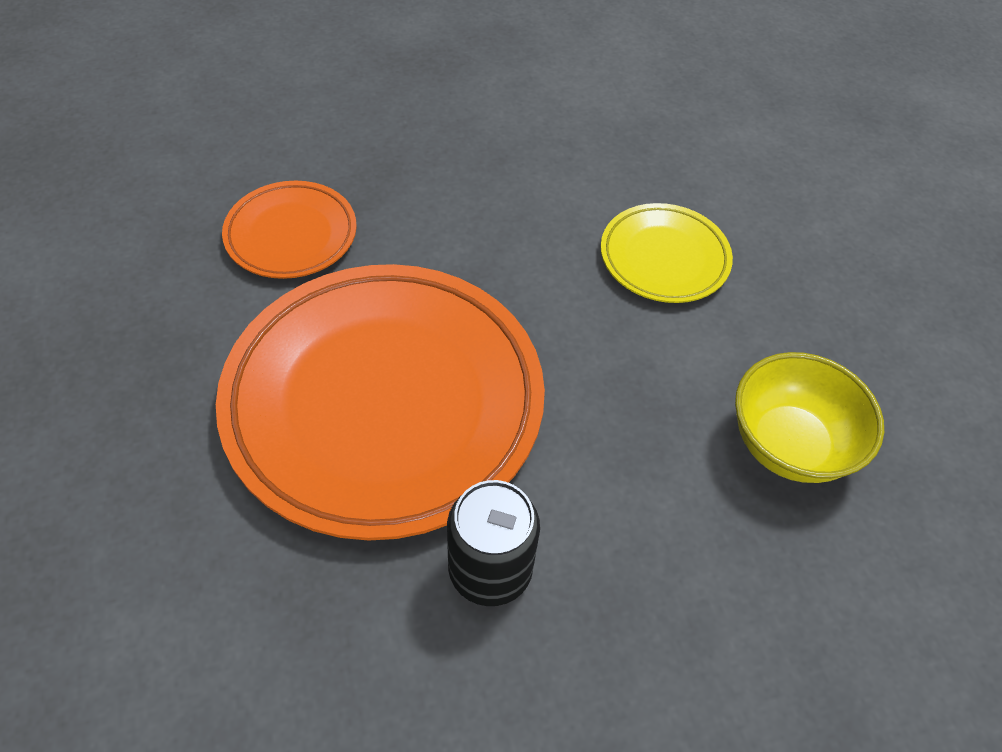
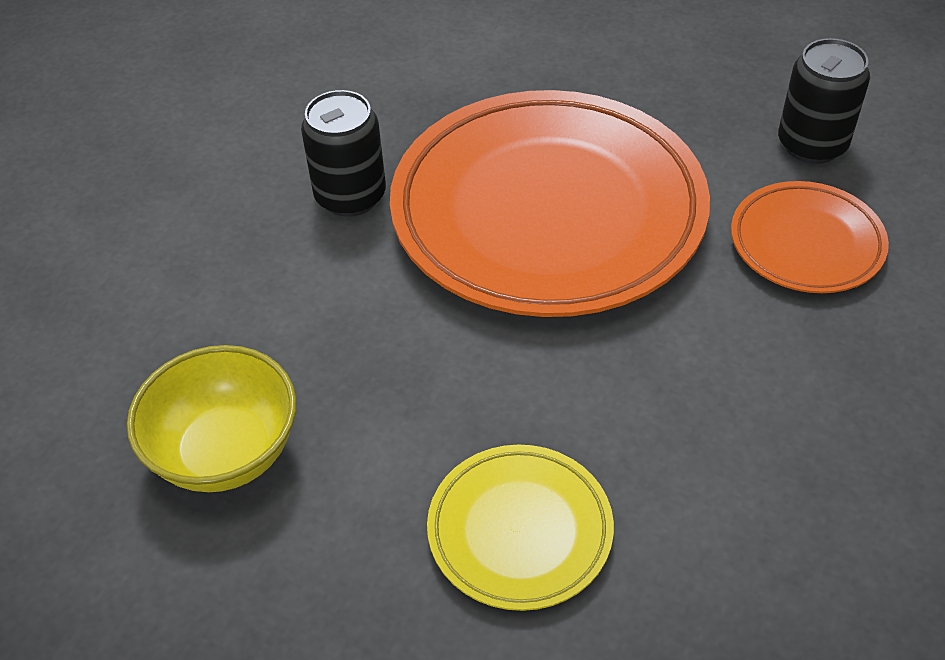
camera: 135 degrees right, 5 degrees down
none -> black can [778,38,870,164]

